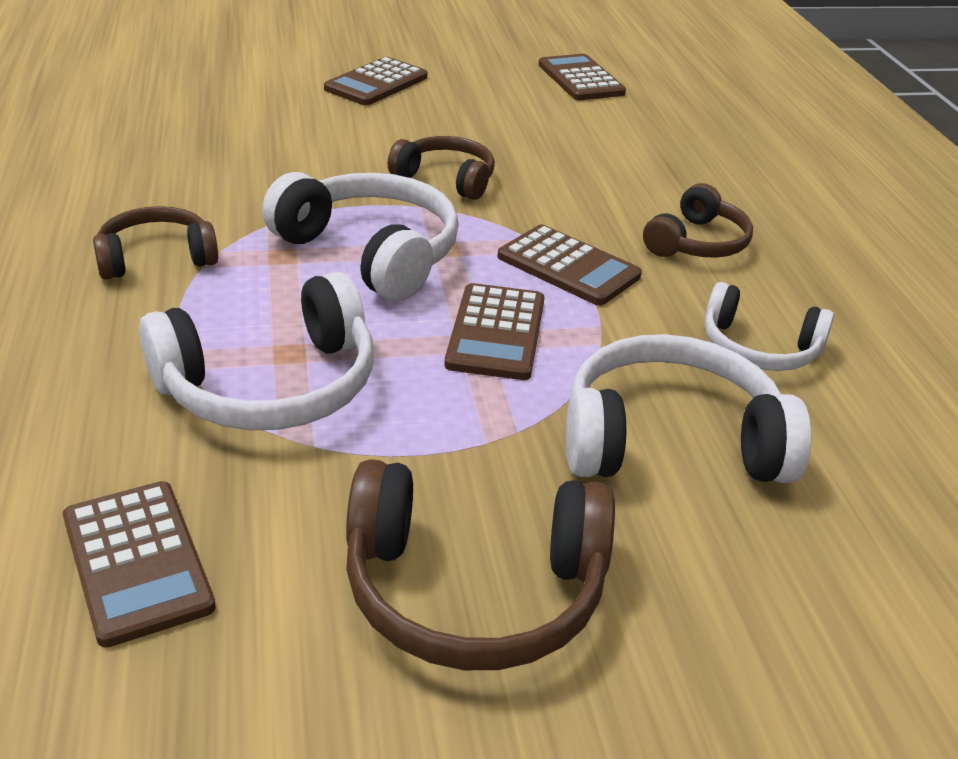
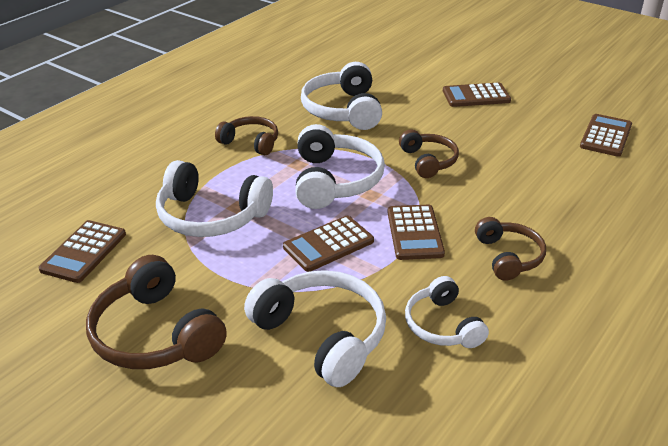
camera: 50 degrees right, 0 degrees up
brown headphones [643,183,753,258] -> brown headphones turned 90 degrees counterclockwise [475,217,546,281]
none -> white headphones [301,62,382,130]

